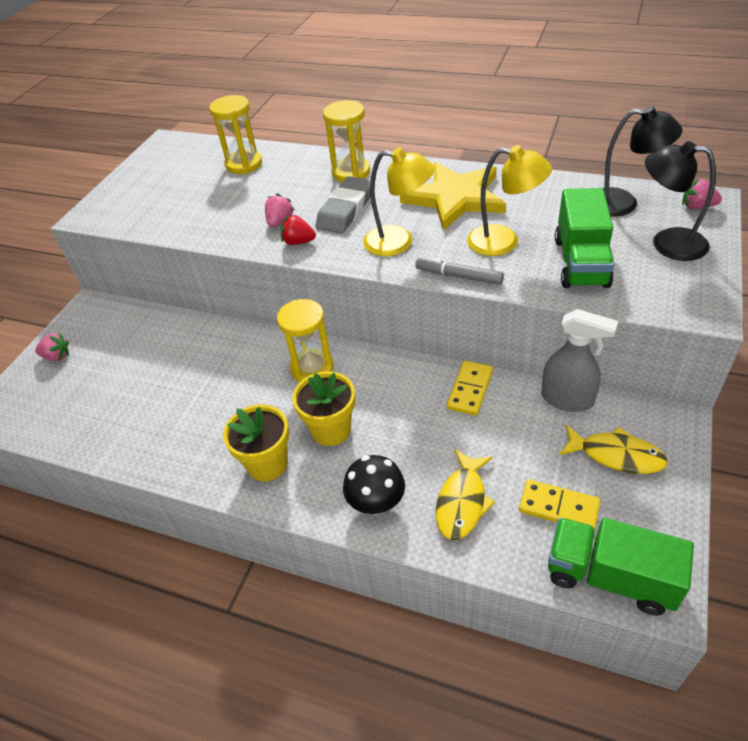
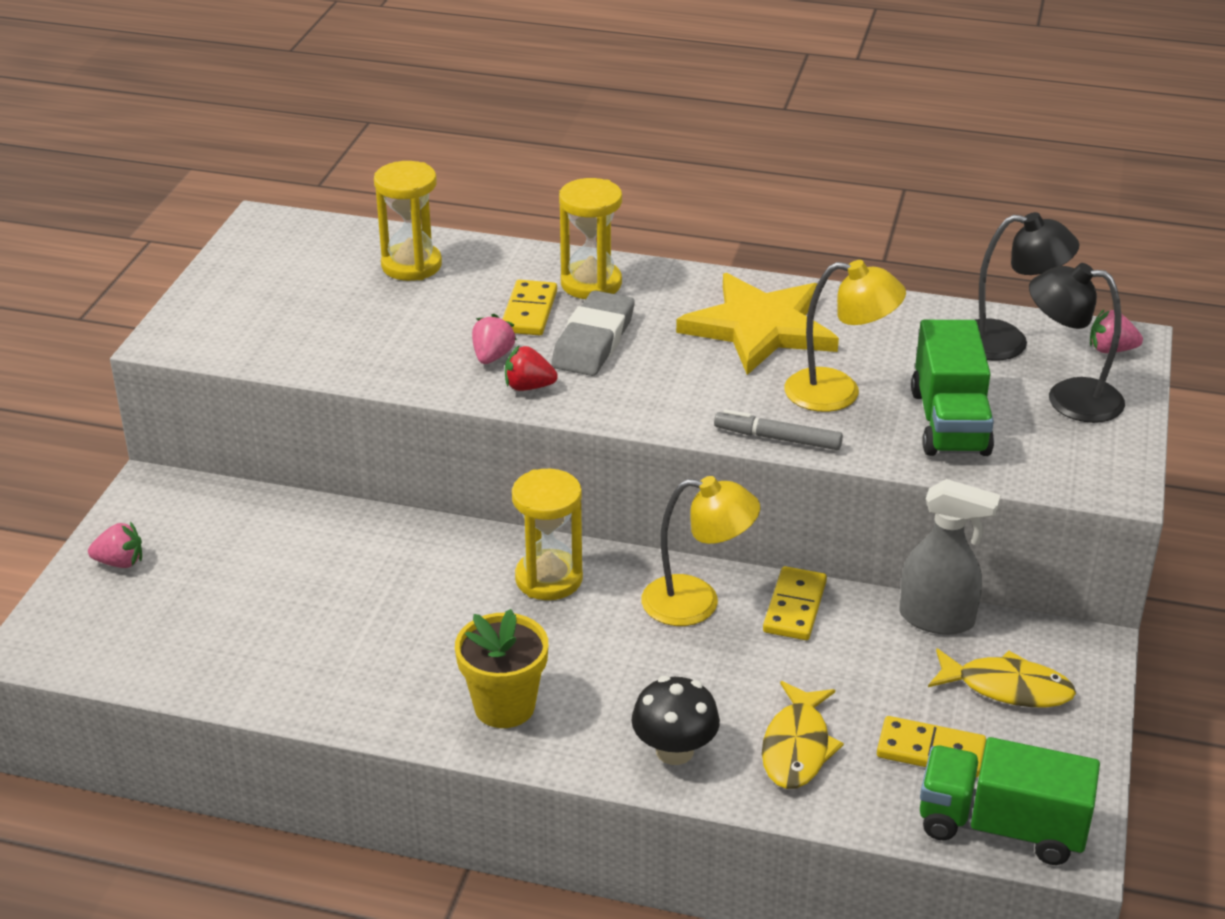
camera: 10 degrees left, 10 degrees down
yellow flower pot [292,371,355,446] -> none
yellow lamp [363,148,434,256] -> yellow lamp moved to [641,476,760,626]
none -> yellow domino [503,280,557,336]

